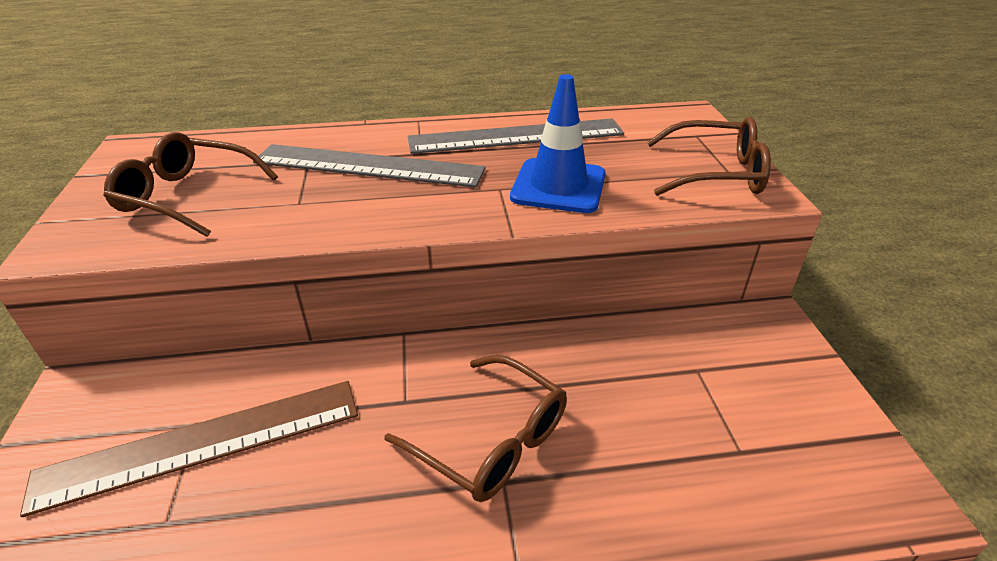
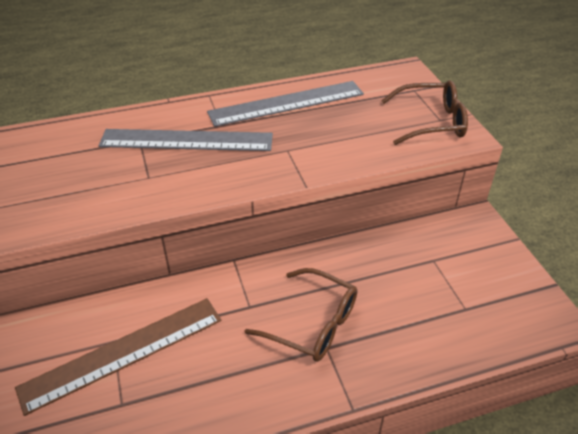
camera: 10 degrees left, 5 degrees up
brown glasses [104,132,278,237] -> none
blue traffic cone [510,74,606,213] -> none

